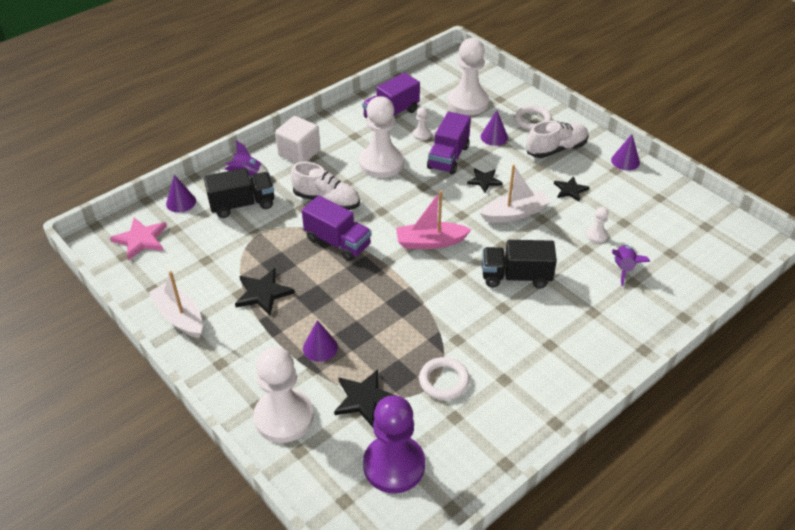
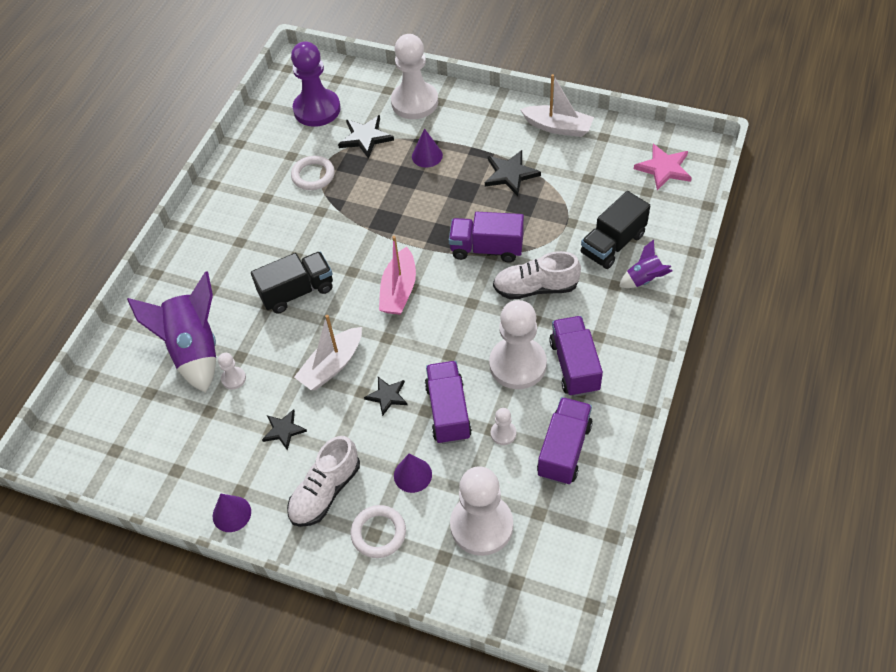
camera: 155 degrees right, 10 degrees up
purple cone [166,175,196,213] -> none
white cube [275,116,320,163] -> none
pink boat [396,190,472,249] -> pink boat turned 135 degrees clockwise [379,236,416,315]
purple rocket [612,245,650,286] -> purple rocket [127,272,216,393], size x2.00
none -> purple truck [549,316,603,397]

